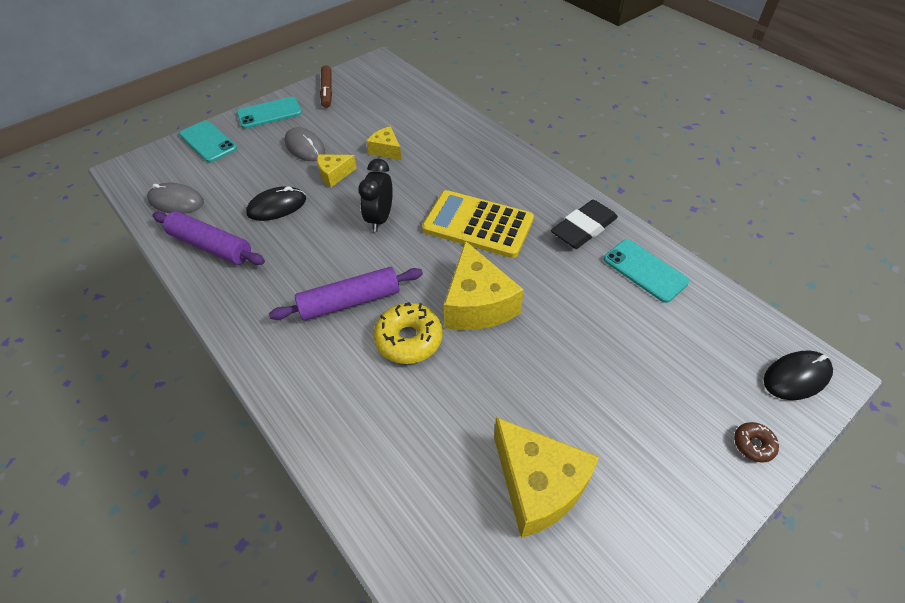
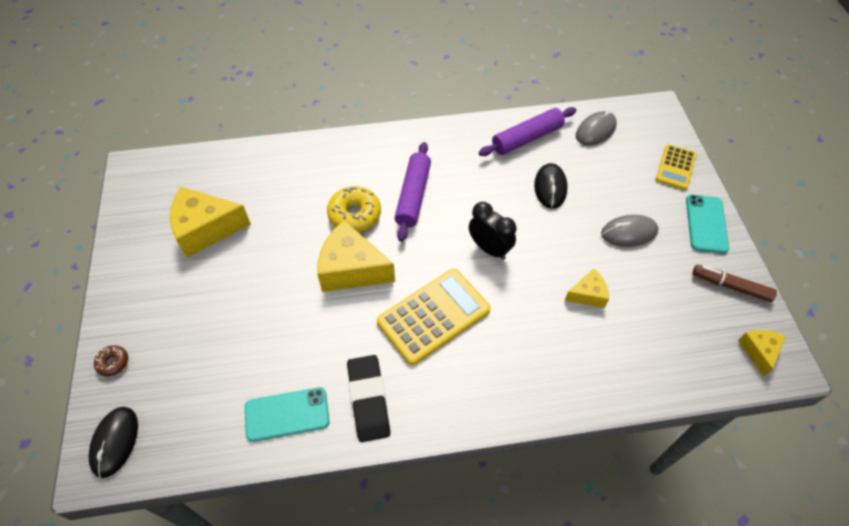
camera: 120 degrees right, 5 degrees up
turquoise phone [179,120,237,163] -> yellow calculator [656,144,697,190]
yellow cheese [317,154,357,187] -> yellow cheese moved to [738,330,786,376]

